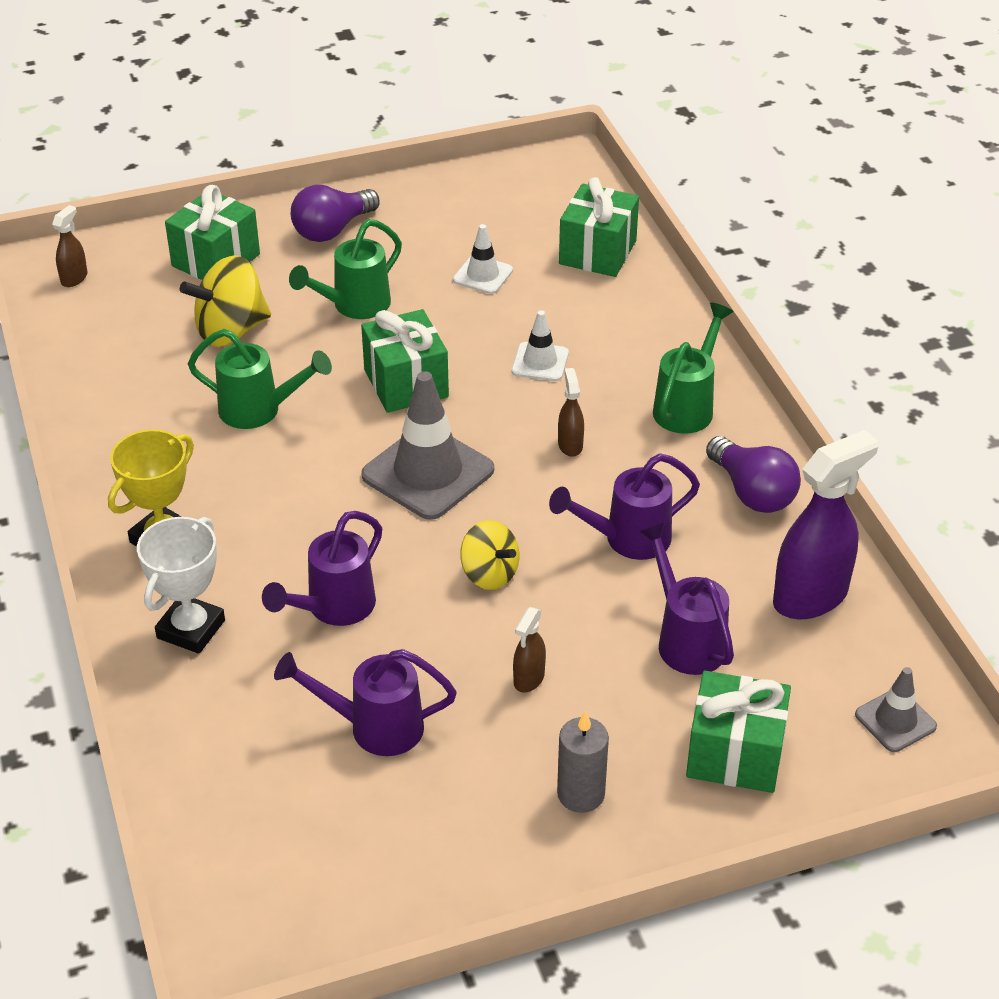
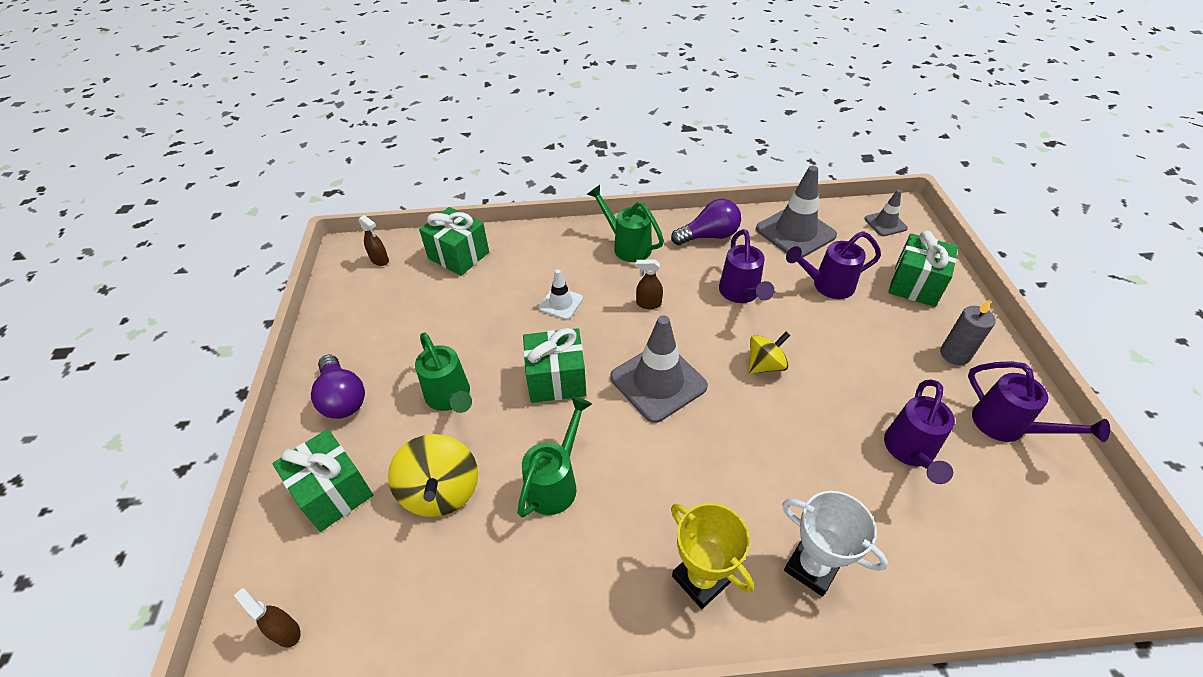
camera: 75 degrees left, 5 degrees up
purple watering can [262,511,382,626] -> purple watering can moved to [968,361,1110,442]
white traffic cone [453,224,513,294] -> none
brown spray bottle [513,607,546,693] -> brown spray bottle moved to [358,215,389,266]
purple spray bottle [773,430,879,619] -> grey traffic cone [756,166,837,258]

